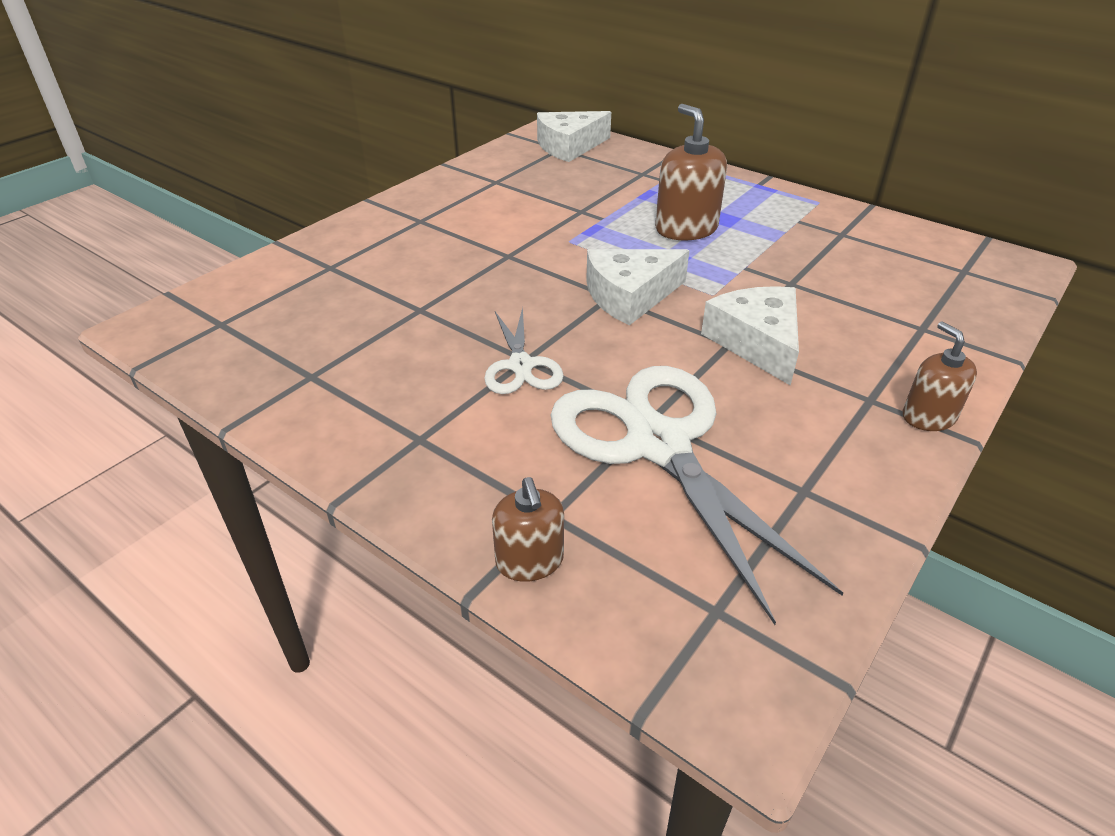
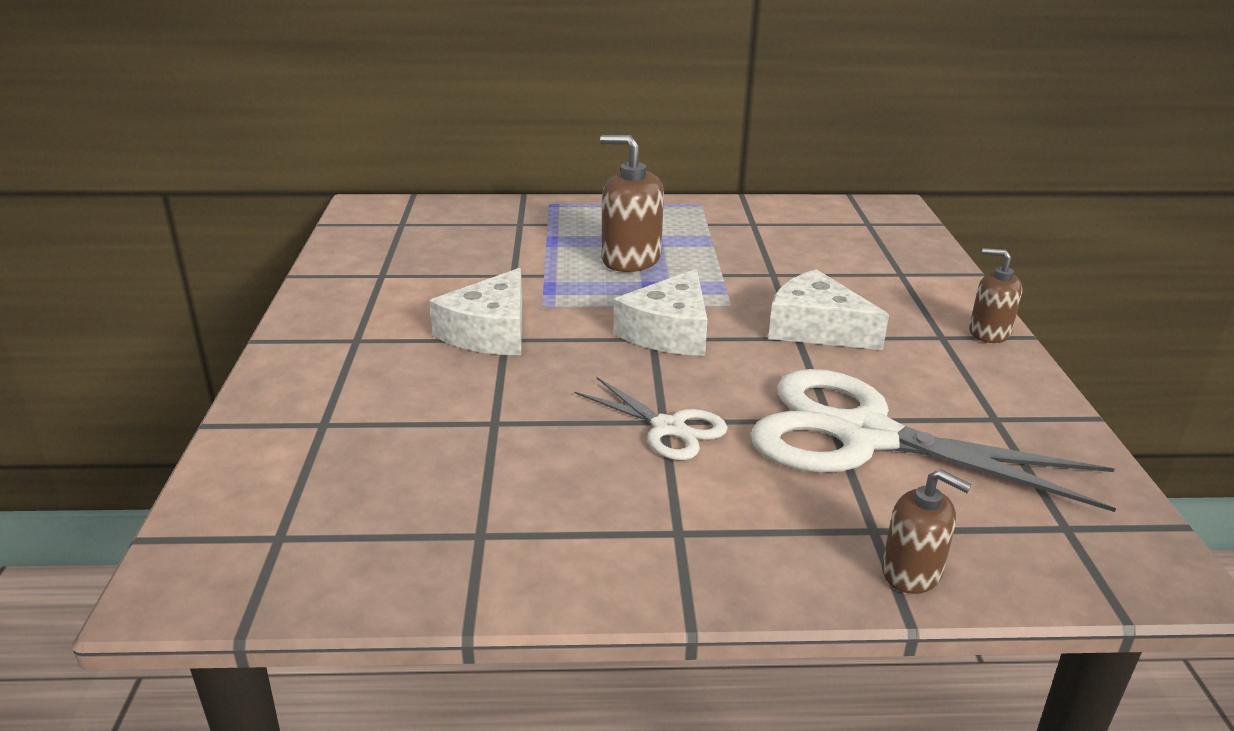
camera: 40 degrees left, 10 degrees down
white cheese [537,111,611,162] -> white cheese moved to [429,268,522,355]

